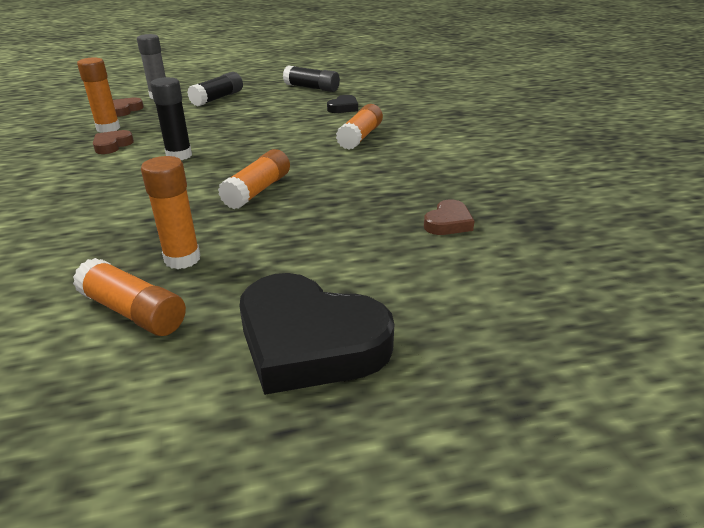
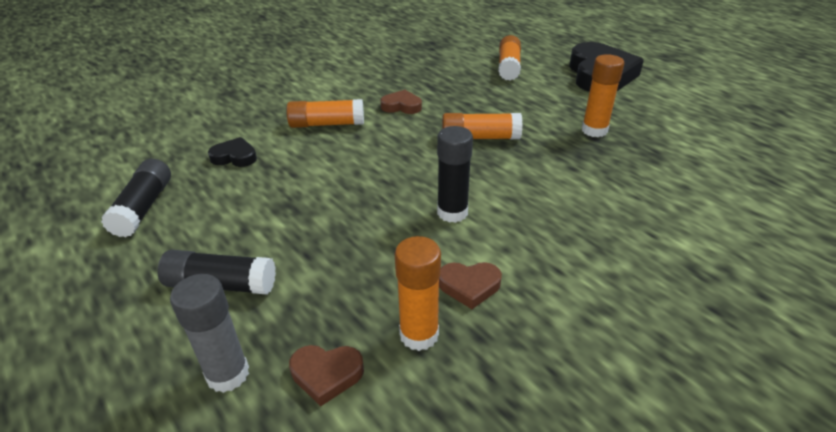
camera: 115 degrees left, 5 degrees up
orange glue stick [73,258,186,336] -> orange glue stick moved to [498,35,521,81]
brown heart [424,199,474,235] -> brown heart moved to [381,90,422,114]

